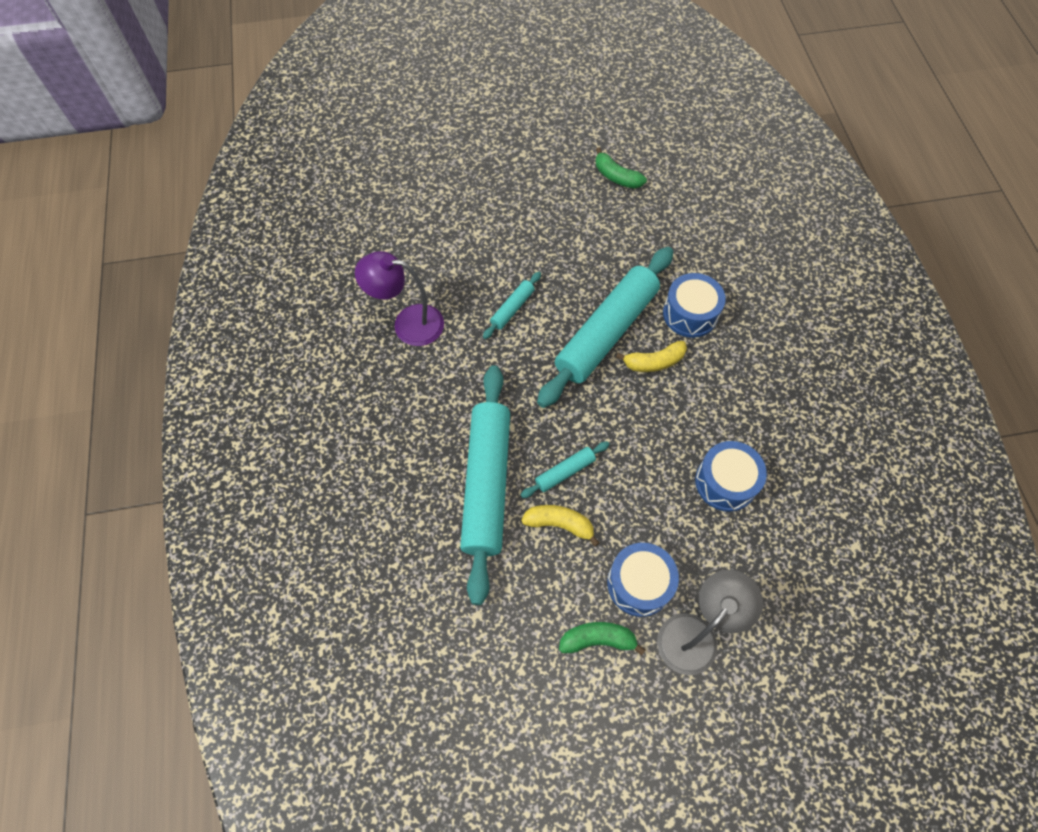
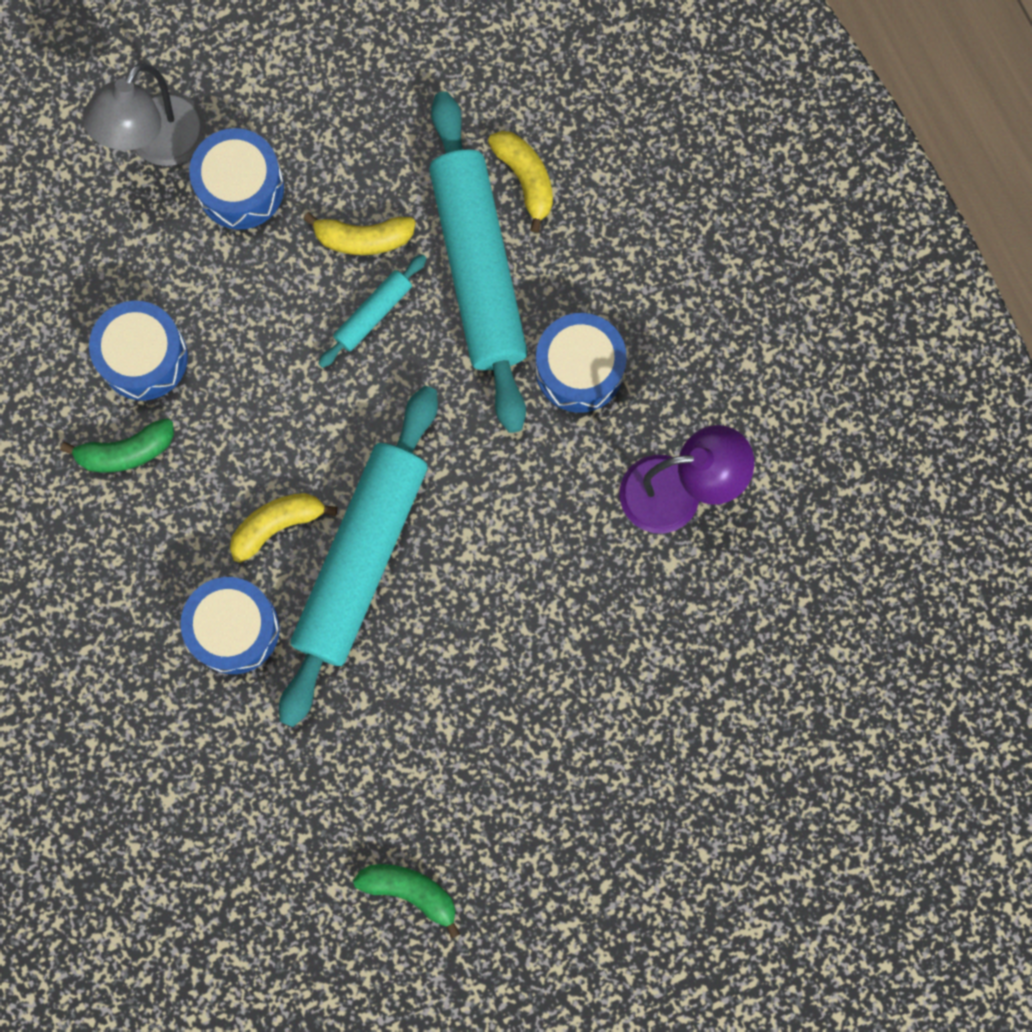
camera: 165 degrees right, 15 degrees up
turquoise rolling pin [483,272,541,339] -> none
green banana [559,622,645,656] -> green banana moved to [60,418,174,472]
none -> yellow banana [488,131,553,233]
none -> blue drum [535,313,627,413]

